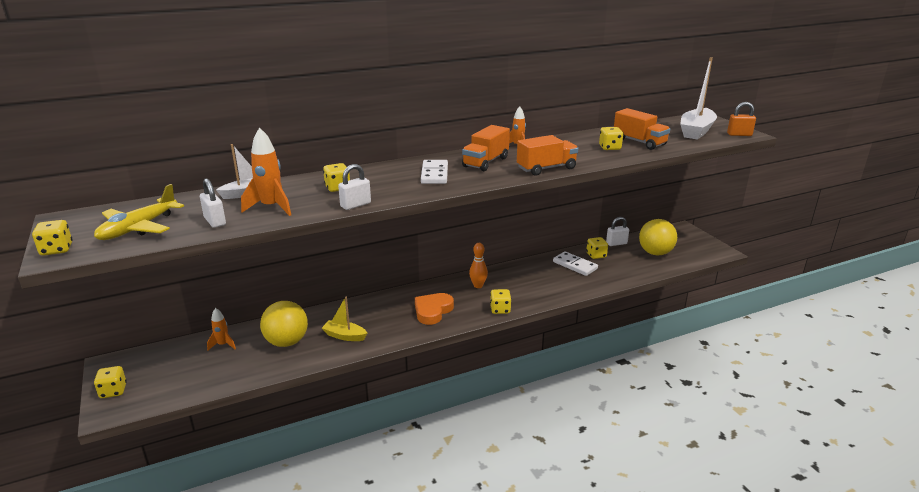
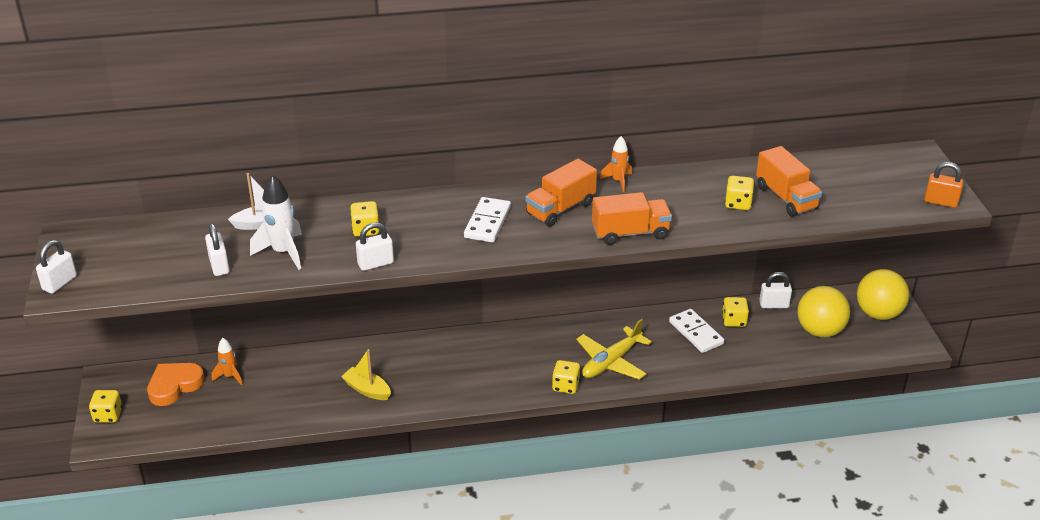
camera: 15 degrees right, 10 degrees up
yellow dice [32,220,73,255] -> white padlock [36,240,77,294]
yellow plane [94,184,184,240] -> yellow plane moved to [576,319,652,380]
orange rocket [241,127,291,216] -> white rocket [250,174,302,270]
yellow ball [260,301,308,347] -> yellow ball moved to [857,269,910,320]
orange heart [415,293,454,325] -> orange heart moved to [147,363,205,406]
orange bowling pin [469,243,488,288] -> none
white boat [680,57,717,140] -> none

